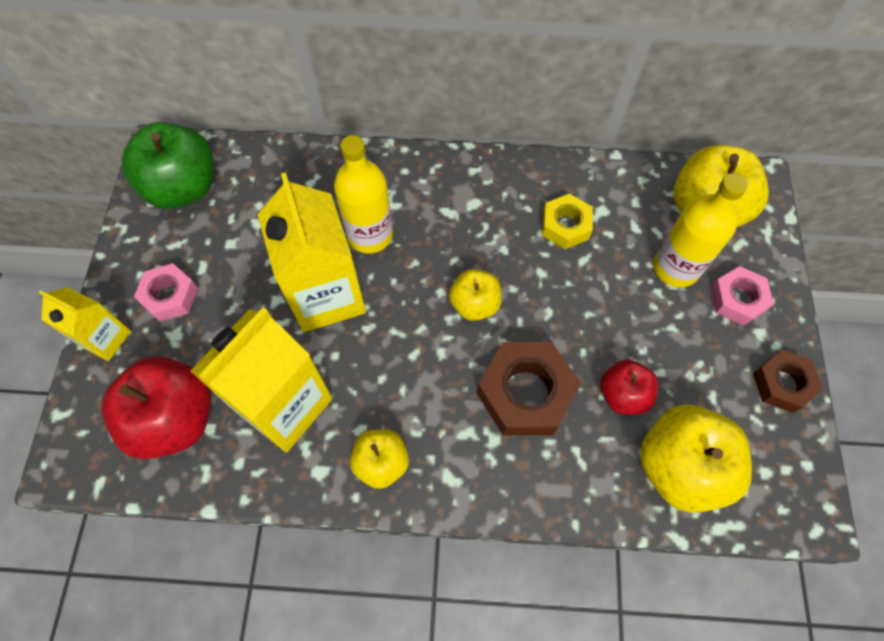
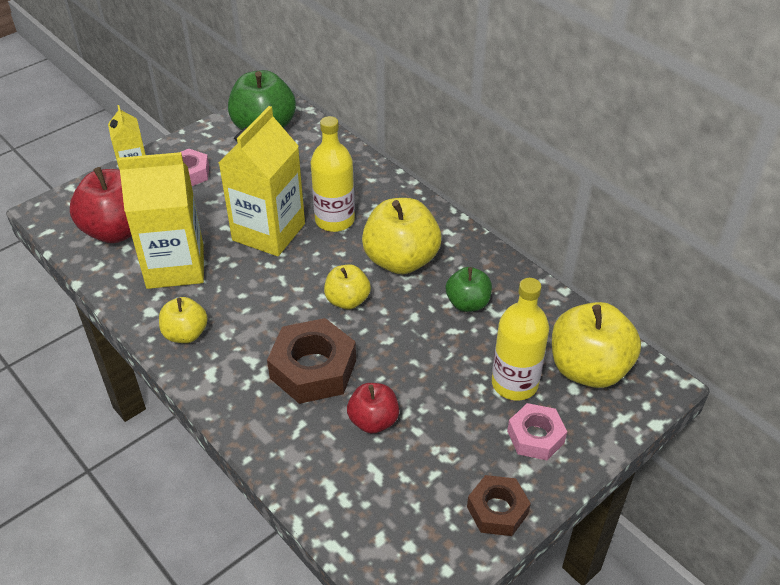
camera: 45 degrees right, 20 degrees down
yellow nut [542,194,593,249] -> green apple [446,267,492,312]
yellow apple [640,405,752,513] -> yellow apple moved to [362,198,441,274]

